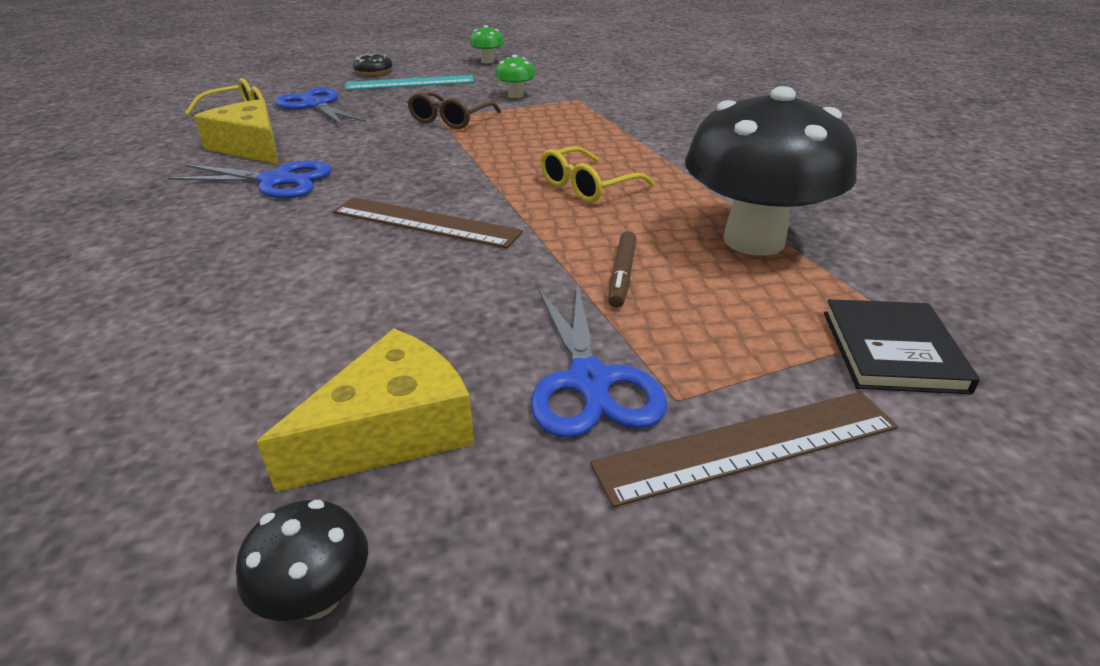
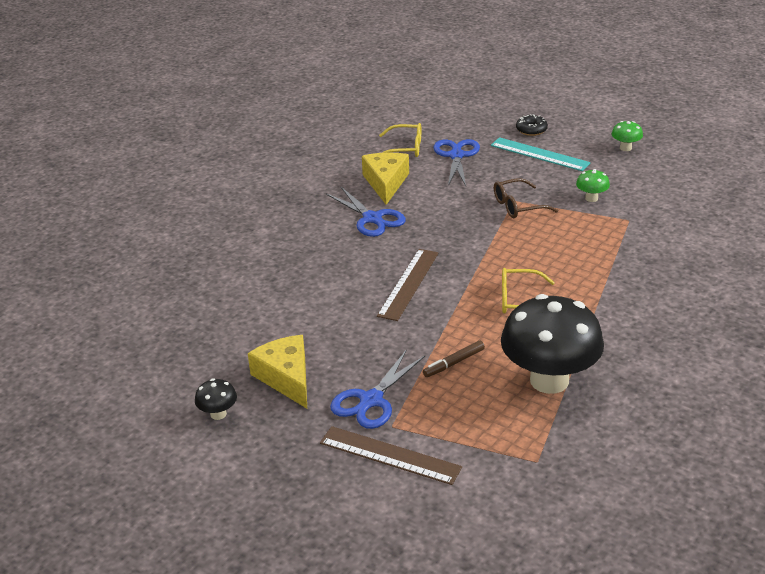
camera: 45 degrees right, 0 degrees up
yellow cheese [257,329,474,492] -> yellow cheese turned 120 degrees counterclockwise [248,335,307,408]
brown ruler [333,197,523,249] -> brown ruler turned 45 degrees clockwise [377,249,438,321]
black book [824,299,980,394] -> none

